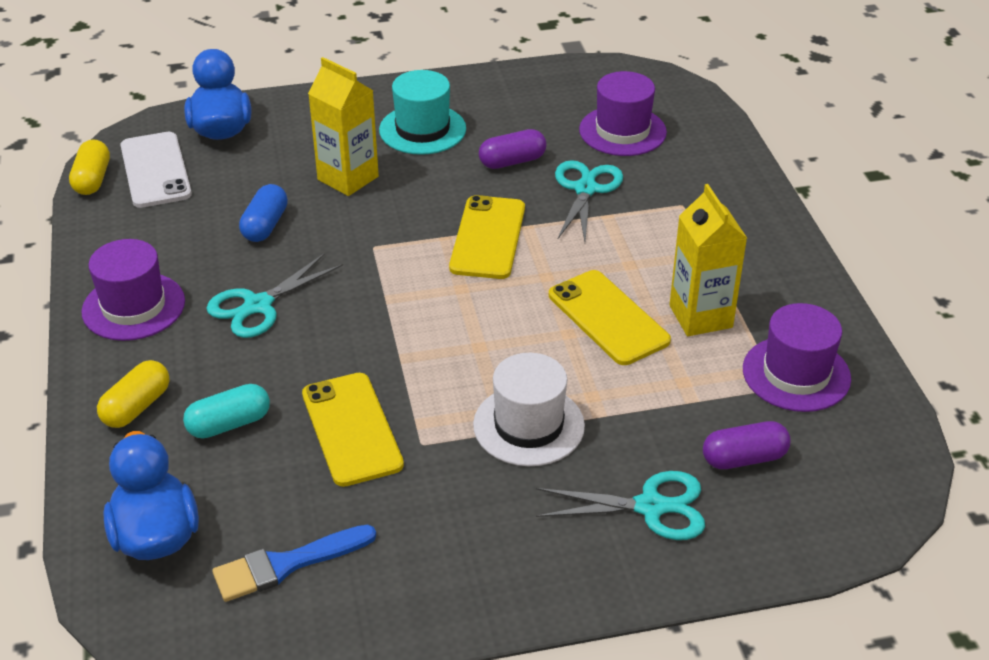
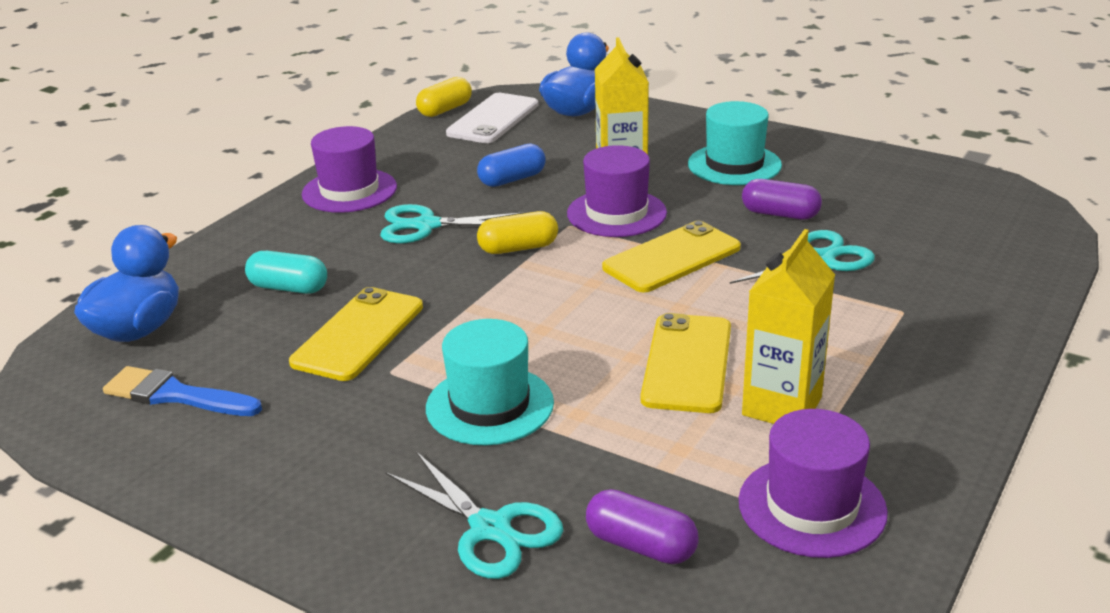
camera: 45 degrees right, 10 degrees down
yellow capsule [97,360,169,428] -> yellow capsule moved to [477,211,558,254]
white hat [473,353,585,466] -> turquoise hat [426,319,554,445]
purple hat [579,71,667,156] -> purple hat moved to [567,145,667,237]

